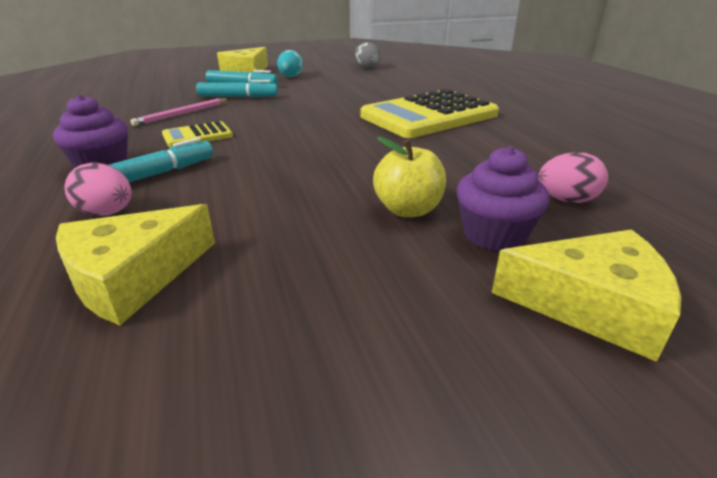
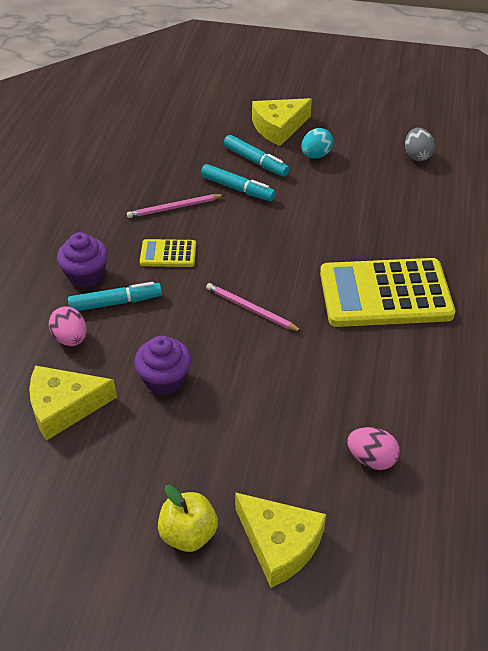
camera: 30 degrees right, 15 degrees up
yellow apple [373,137,446,217] -> yellow apple moved to [158,485,218,552]
purple cupcake [456,146,549,251] -> purple cupcake moved to [134,336,191,395]
none -> pink pencil [206,283,302,332]

